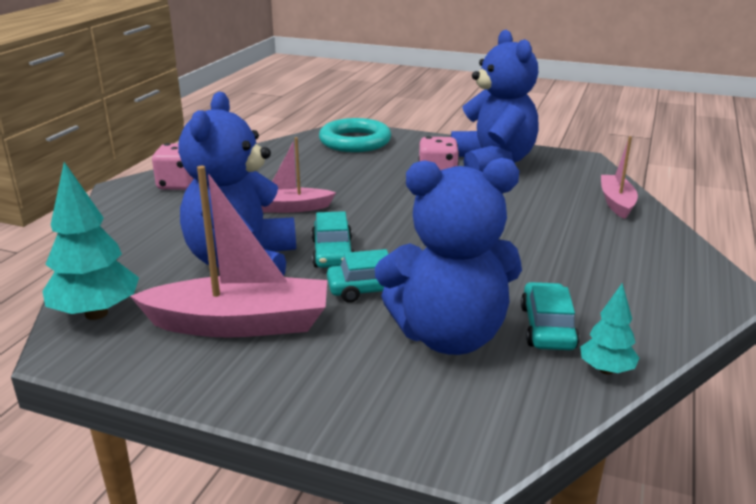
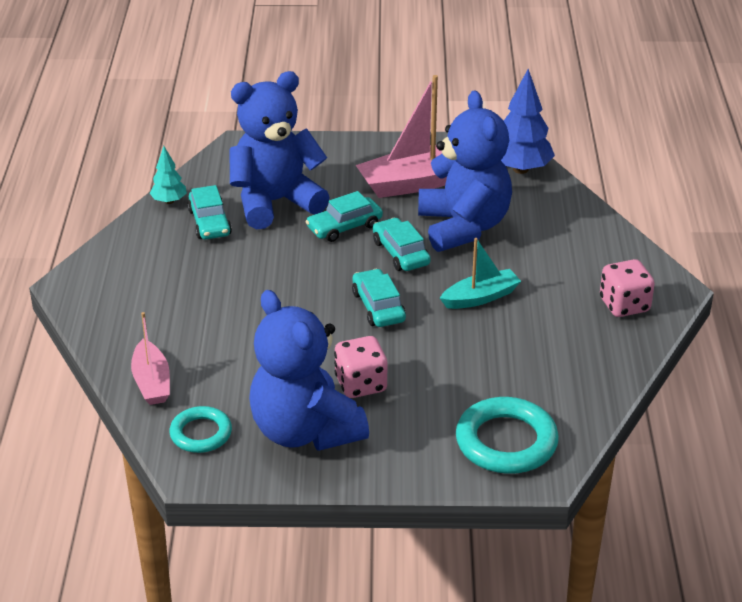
camera: 160 degrees right, 10 degrees up
turquoise tree [42,162,139,320] -> blue tree [501,69,555,174]
pink boat [261,137,336,213] -> turquoise boat [440,238,521,309]
none -> turquoise ring [169,406,232,453]
none -> turquoise car [352,269,406,327]

